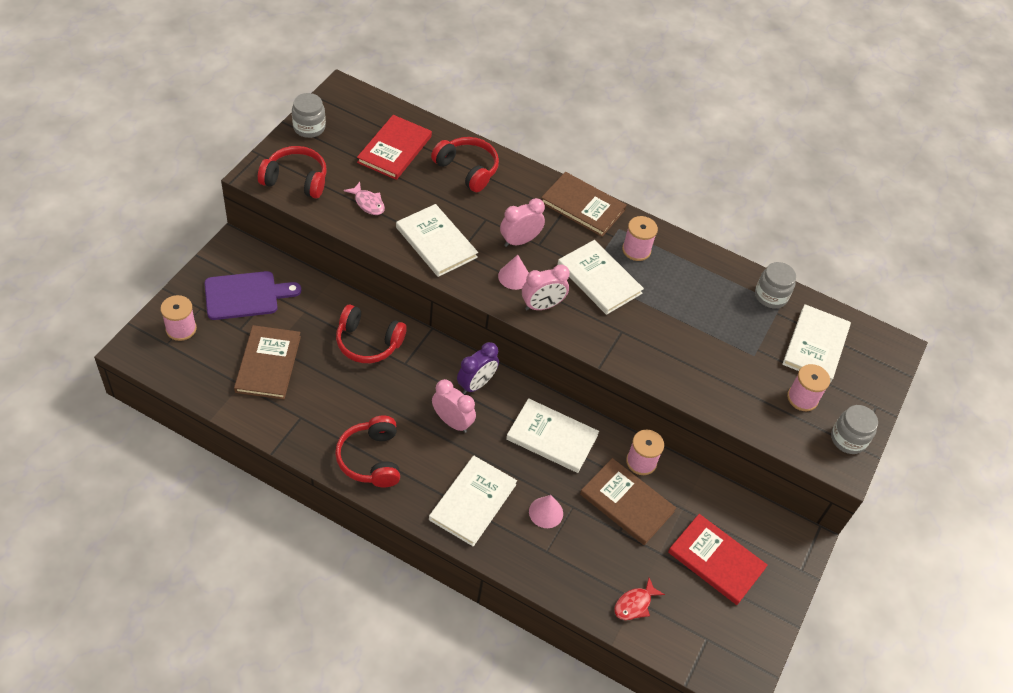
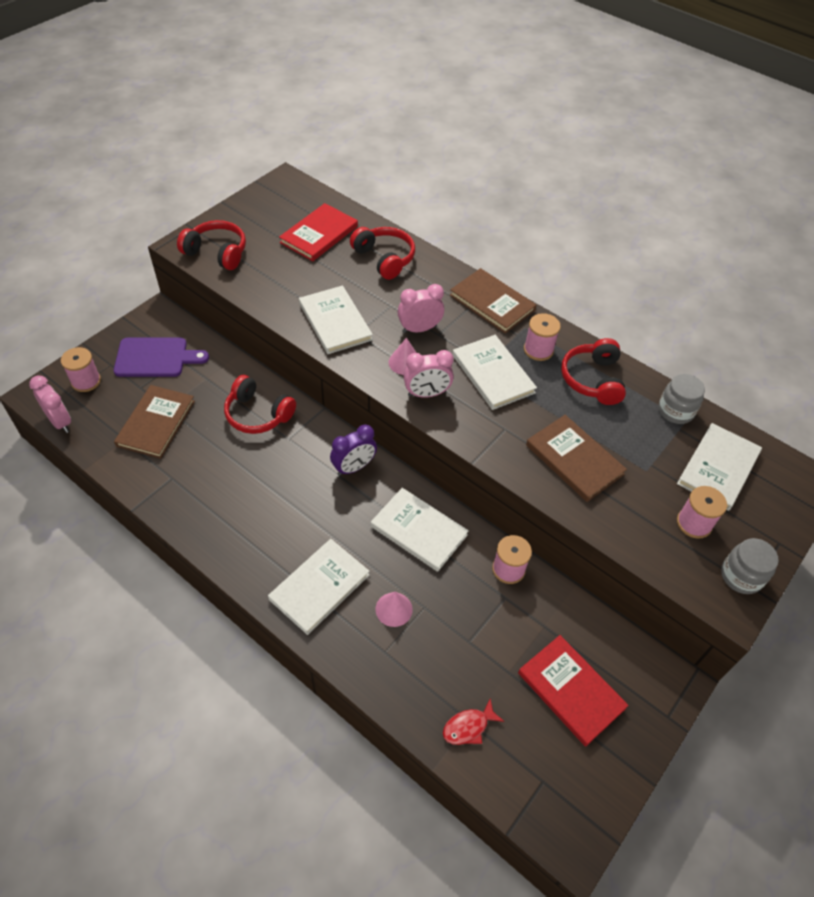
camera: 15 degrees right, 0 degrees up
grey jar [292,93,326,138] -> none
red headphones [335,416,400,487] -> red headphones moved to [561,338,626,405]
pink fish [344,182,385,215] -> none
pink clock [432,379,476,433] -> pink clock moved to [29,376,71,433]
brown book [580,458,676,545] -> brown book moved to [526,415,627,502]

